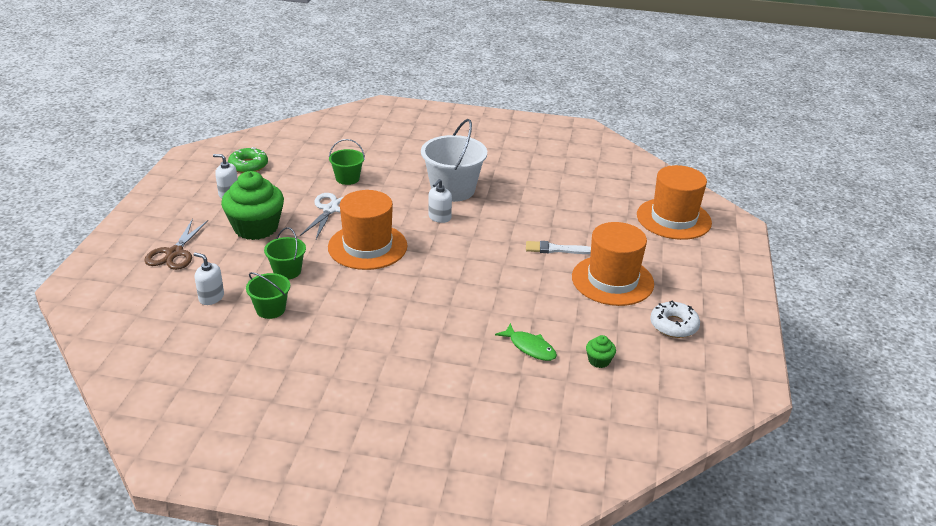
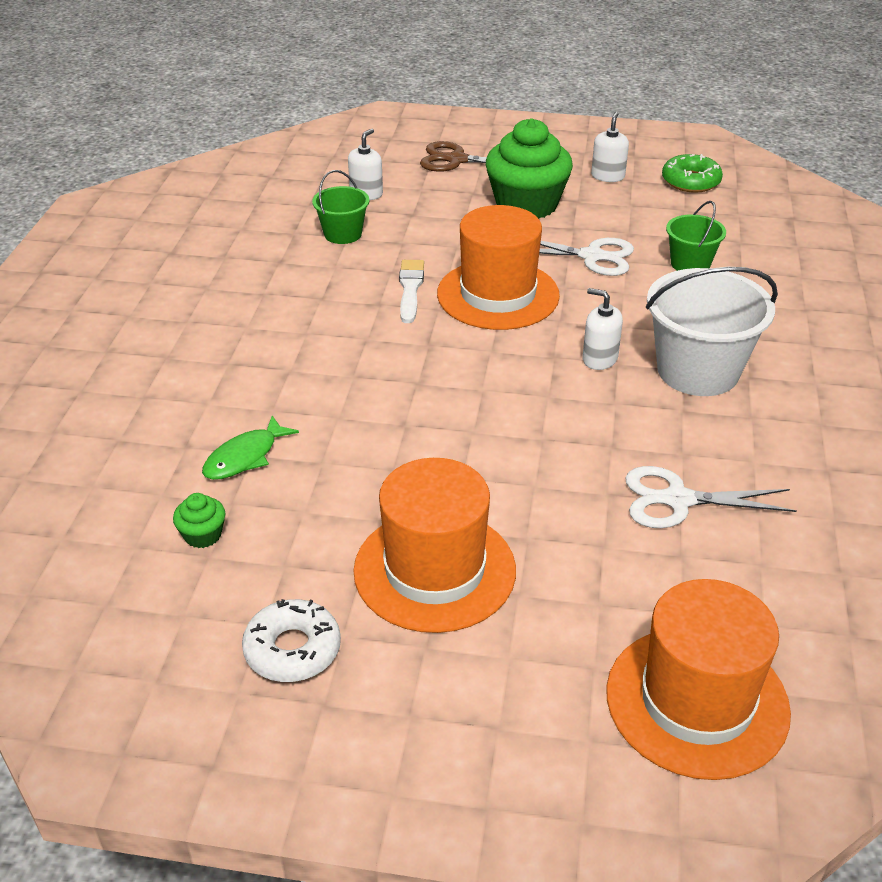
camera: 90 degrees right, 5 degrees up
green bucket [264,227,306,280] -> none
white brush [526,241,591,254] -> white brush moved to [399,260,424,323]
none -> white scissors [625,466,797,528]

